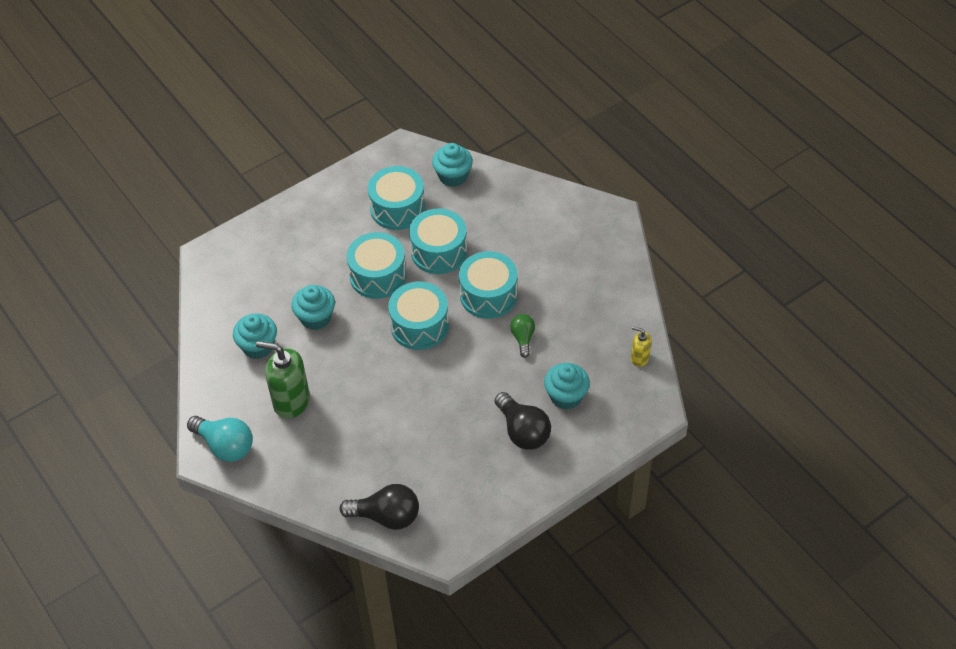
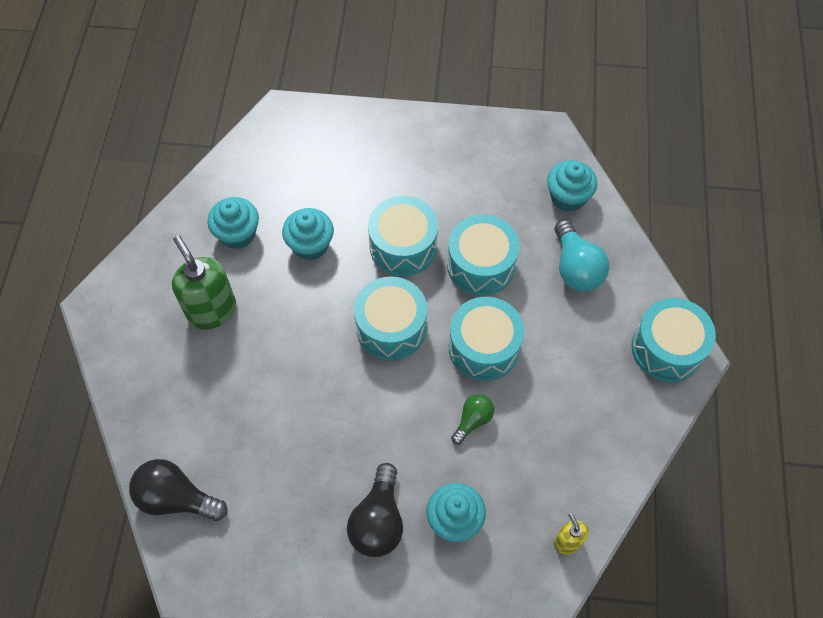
camera: 40 degrees right, 10 degrees up
turquoise light bulb [187,416,253,462] -> turquoise light bulb moved to [555,220,609,291]
black light bulb [340,484,419,530] -> black light bulb turned 150 degrees clockwise [129,459,227,521]
turquoise drum [368,166,425,230] -> turquoise drum moved to [632,298,716,382]

